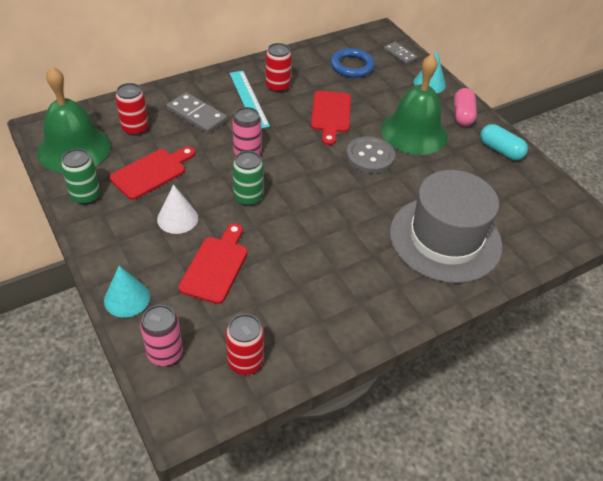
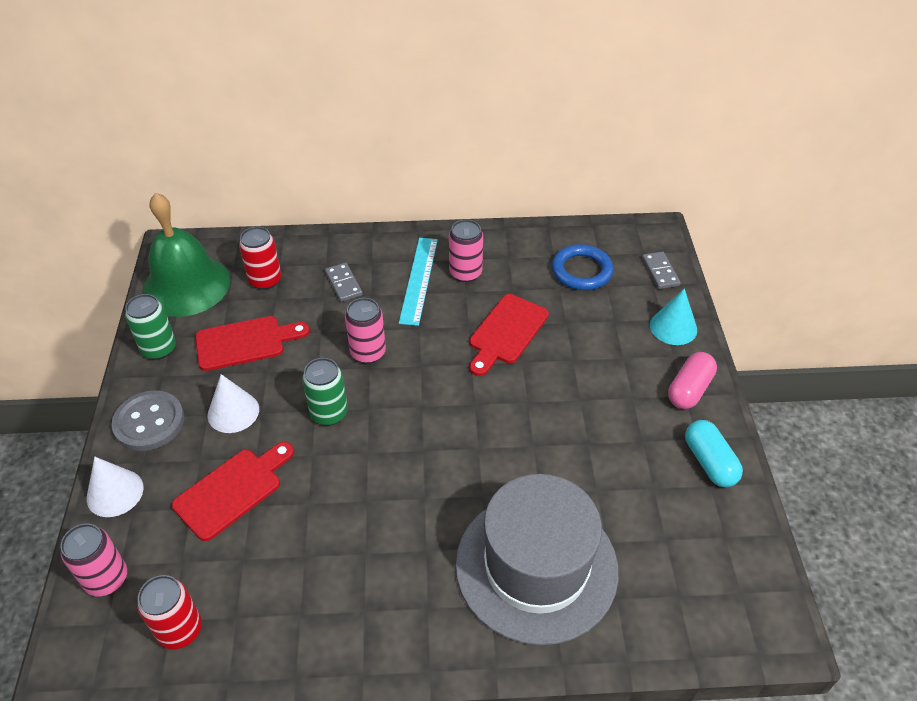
camera: 30 degrees right, 0 degrees up
turquoise cone [104,266,150,317] -> white cone [87,457,143,517]
grey domino [166,92,227,134] -> grey domino [325,262,363,302], size x0.64
red can [265,43,292,93] -> pink can [449,219,483,282]
grey button [346,136,395,173] -> grey button moved to [111,391,184,451]
green bell [381,54,448,155] -> none

